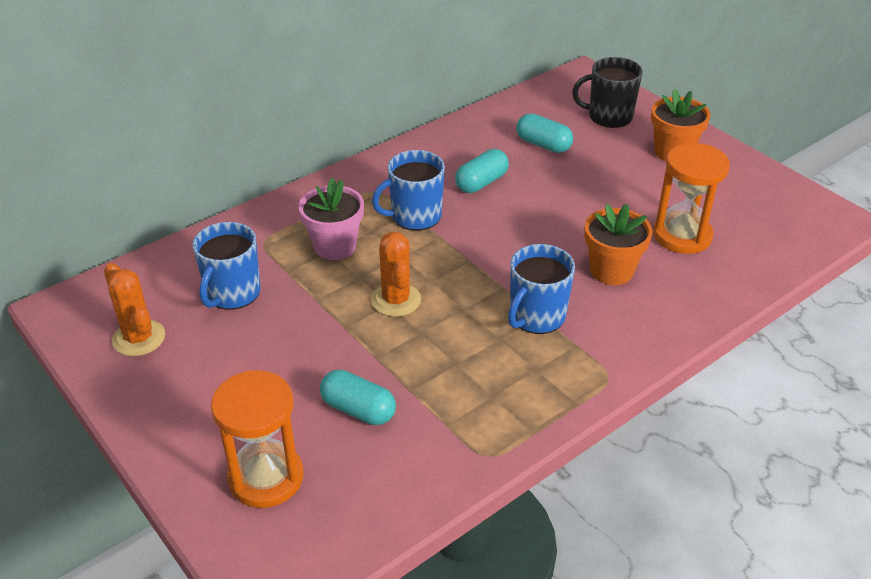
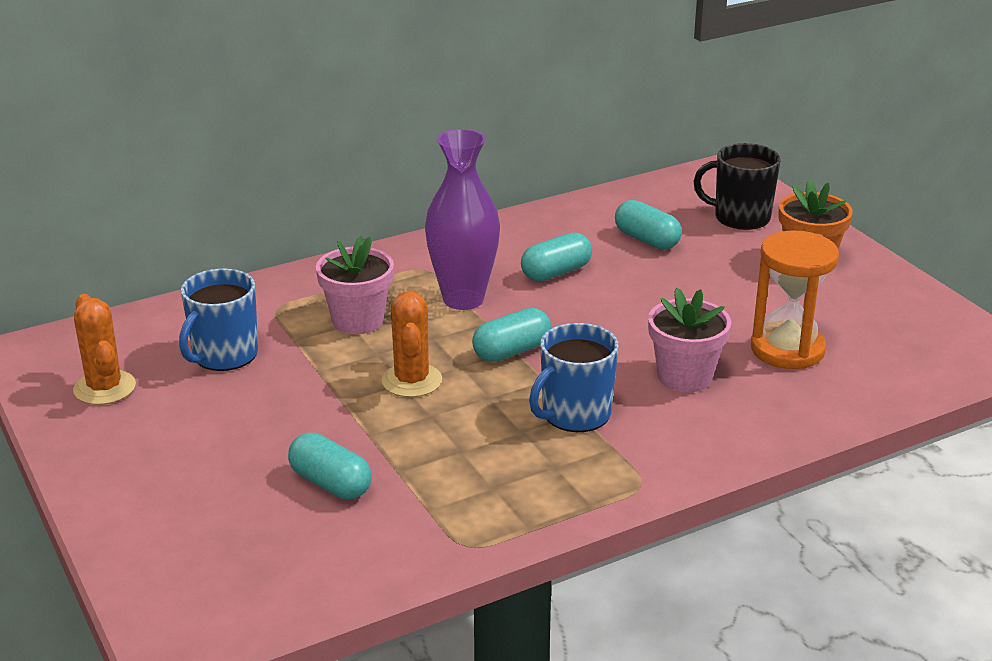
camera: 10 degrees right, 10 degrees down
orange hourglass [211,370,303,508] -> none
blue mug [372,150,445,231] -> purple vase [425,129,500,310]
orange flower pot [584,204,653,285] -> pink flower pot [648,288,731,393]
none -> turquoise capsule [472,308,551,362]

